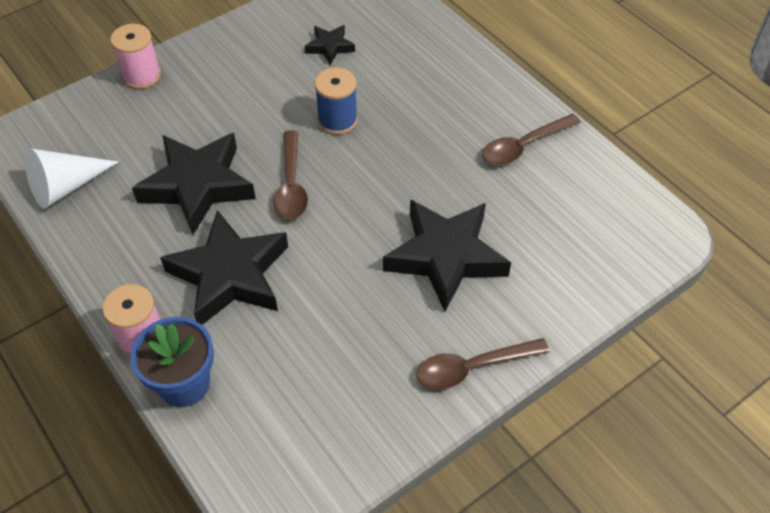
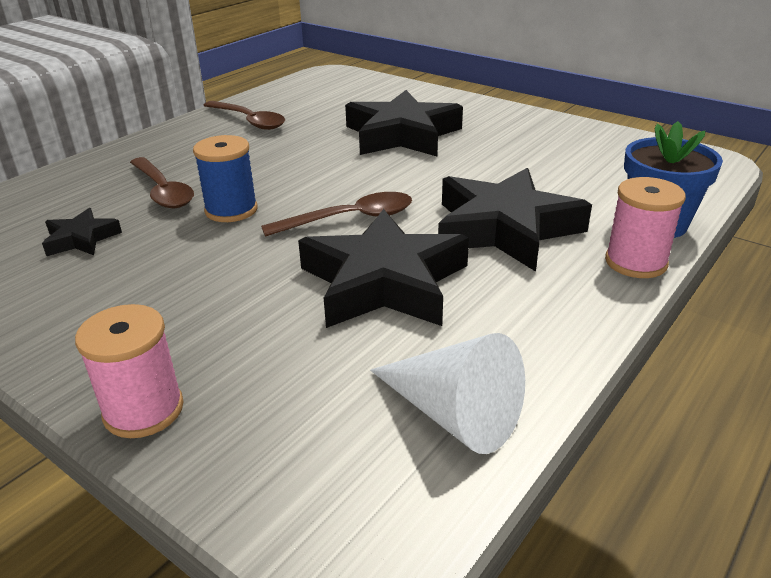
camera: 105 degrees left, 20 degrees down
brown spoon [416,338,550,390] -> brown spoon moved to [130,157,194,208]

